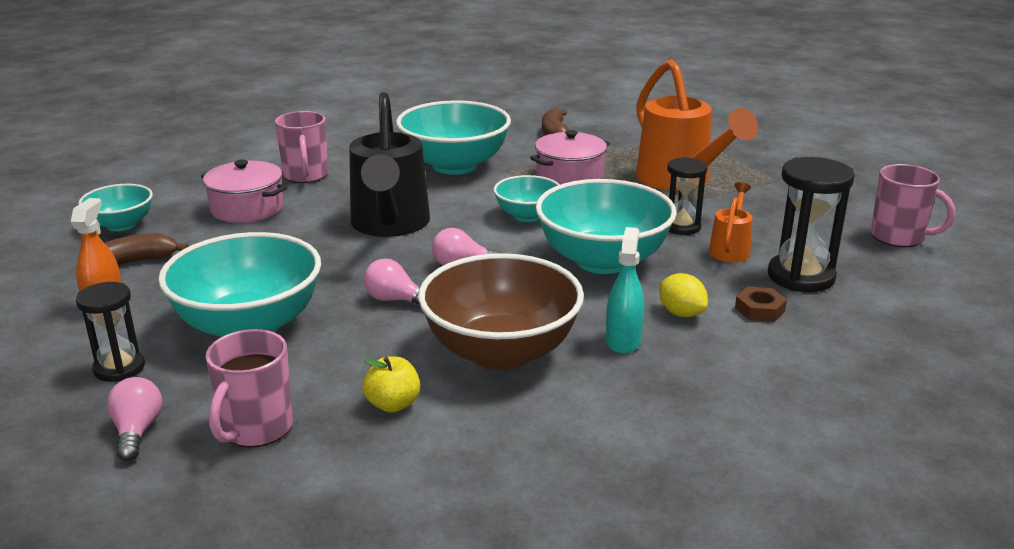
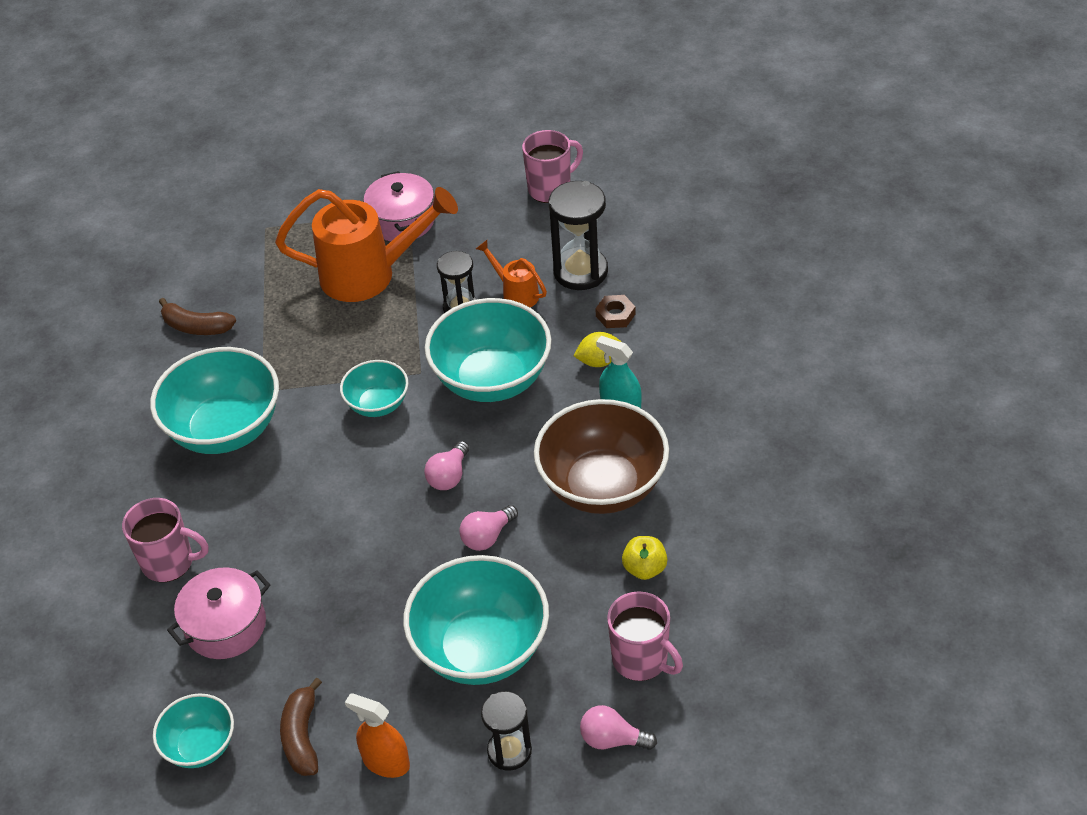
camera: 65 degrees left, 20 degrees up
black watering can [349,92,430,237] -> none
pink pot [530,130,610,185] -> pink pot moved to [363,171,435,242]

